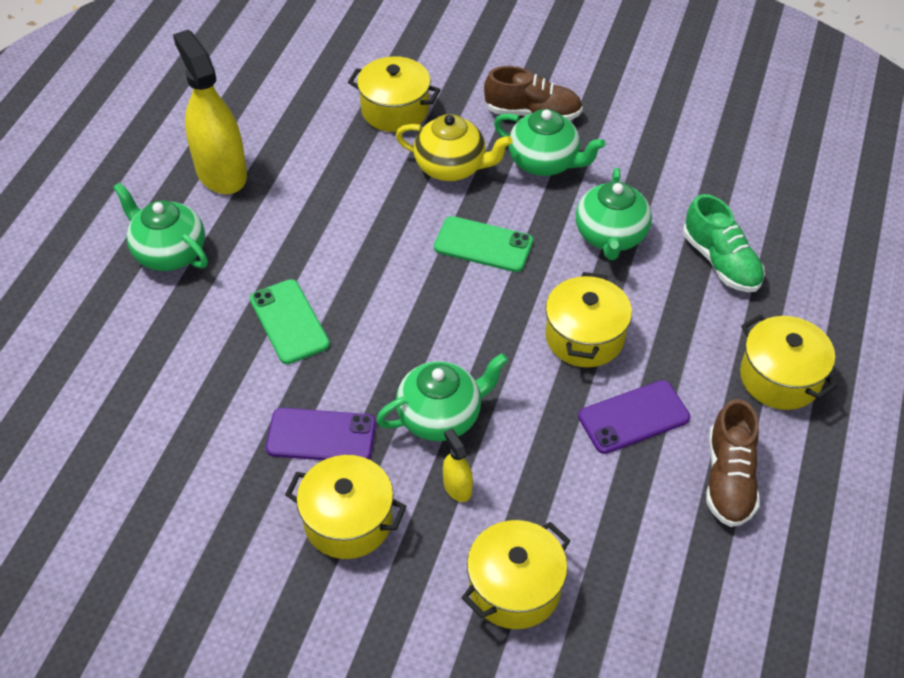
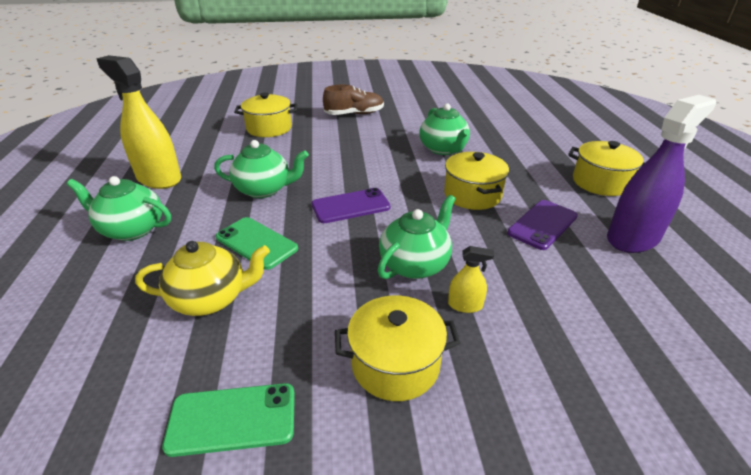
camera: 25 degrees left, 15 degrees down
purple phone [266,408,376,460] -> purple phone moved to [311,188,391,223]
yellow teapot [396,114,513,181] -> yellow teapot moved to [135,241,270,316]
green phone [434,216,533,272] -> green phone moved to [162,383,295,457]
yellow spray bottle [443,428,473,502] -> yellow spray bottle turned 150 degrees clockwise [448,246,494,313]
yellow pot [461,520,571,629] -> none
green teapot [494,109,606,176] -> green teapot moved to [214,140,309,198]
green shoe [683,194,765,292] -> none
brown shoe [706,399,760,527] -> purple spray bottle [607,95,716,253]

